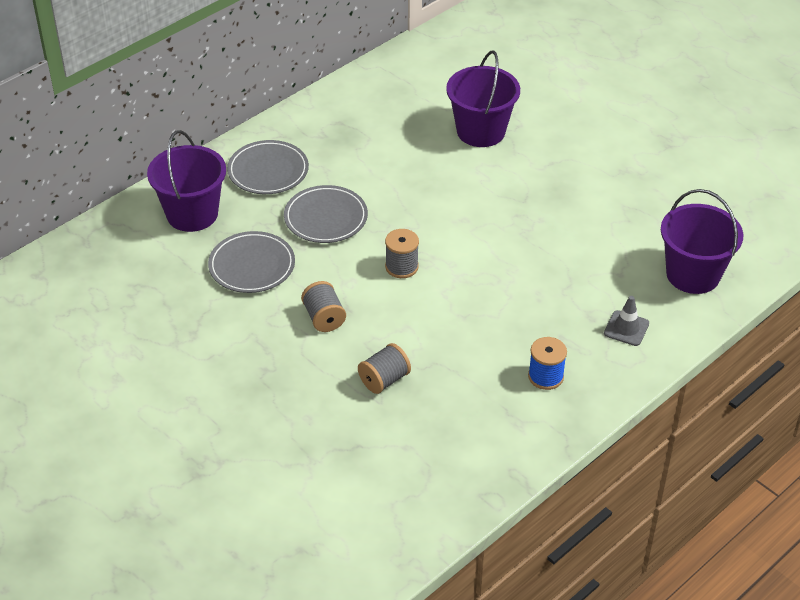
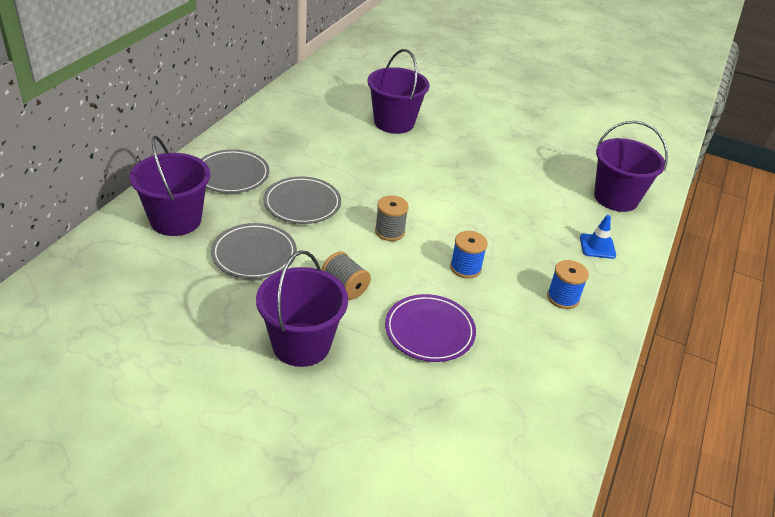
camera: 25 degrees left, 5 degrees down
grey spool [358,343,411,394] -> purple plate [385,294,476,362]
grey traffic cone [604,296,649,346] -> blue traffic cone [580,215,616,259]
none -> purple bucket [256,250,348,367]
none -> blue spool [450,231,488,279]

